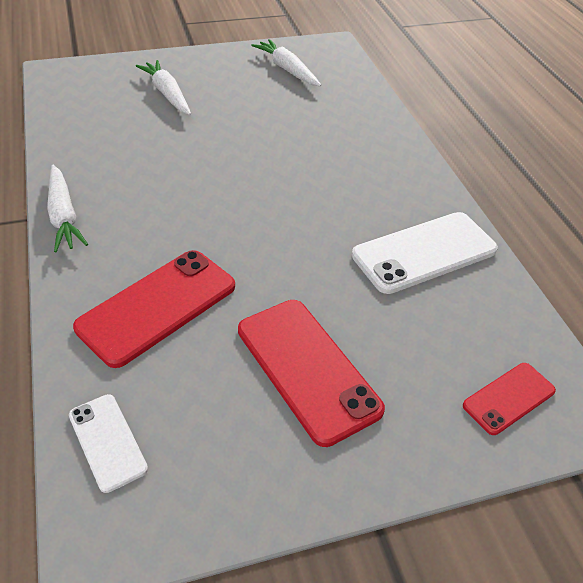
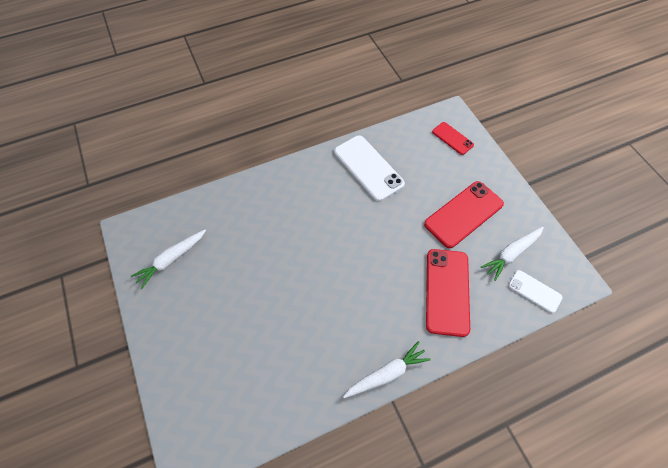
camera: 95 degrees left, 15 degrees up
white phone [69,394,148,493] -> white phone turned 75 degrees clockwise [509,270,563,313]
red phone [73,250,235,368] -> red phone turned 60 degrees clockwise [426,249,470,337]
white carrot [136,60,191,115] -> white carrot moved to [481,227,544,281]

